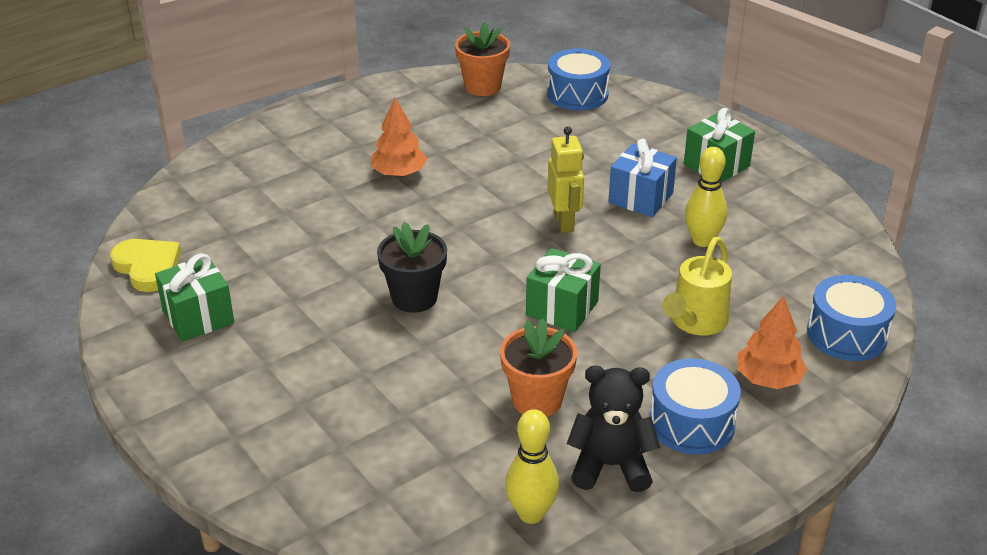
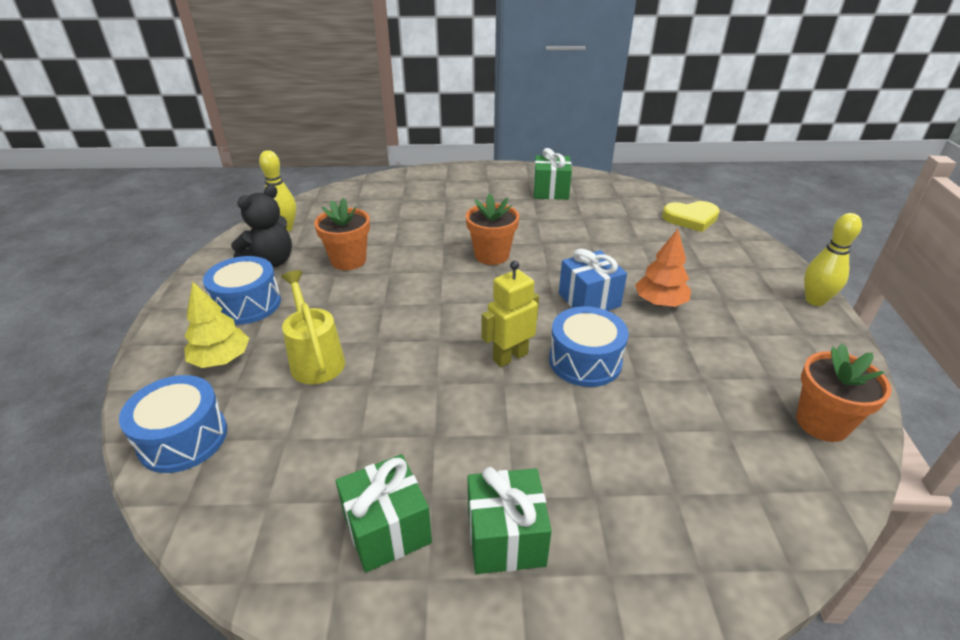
camera: 125 degrees right, 0 degrees up
yellow heart [110,239,181,292] -> yellow heart moved to [662,201,720,232]
black flower pot [377,222,447,313] -> orange flower pot [466,193,519,265]
green gift [526,248,601,332] -> green gift moved to [336,454,432,573]
blue drum [547,49,610,111] -> blue drum moved to [549,306,629,387]
yellow robot [547,126,584,233] -> yellow robot turned 120 degrees clockwise [482,261,539,367]
blue gift [608,139,677,217] -> blue gift moved to [559,249,627,311]
yellow bowling pin [685,147,727,247] -> yellow bowling pin moved to [804,213,862,306]
orange tree [737,296,807,389] -> yellow tree [184,282,249,368]

